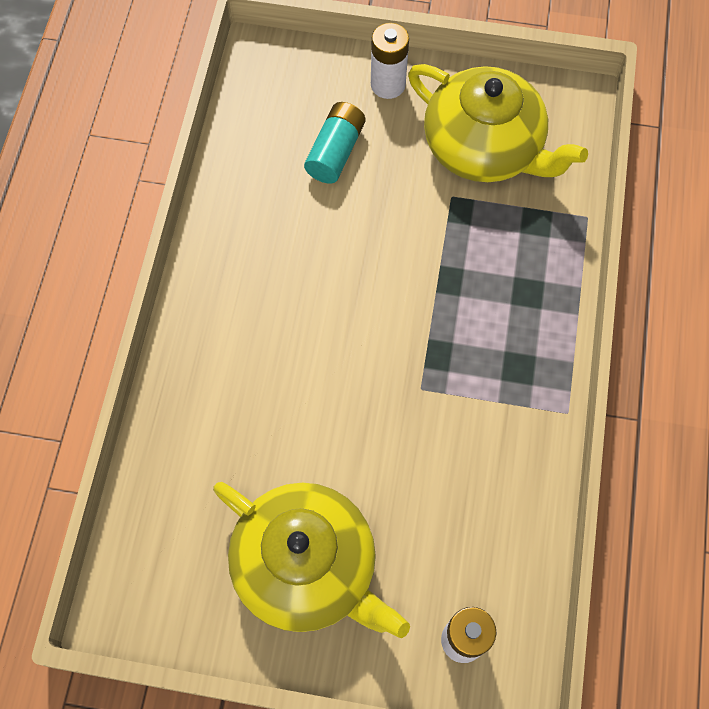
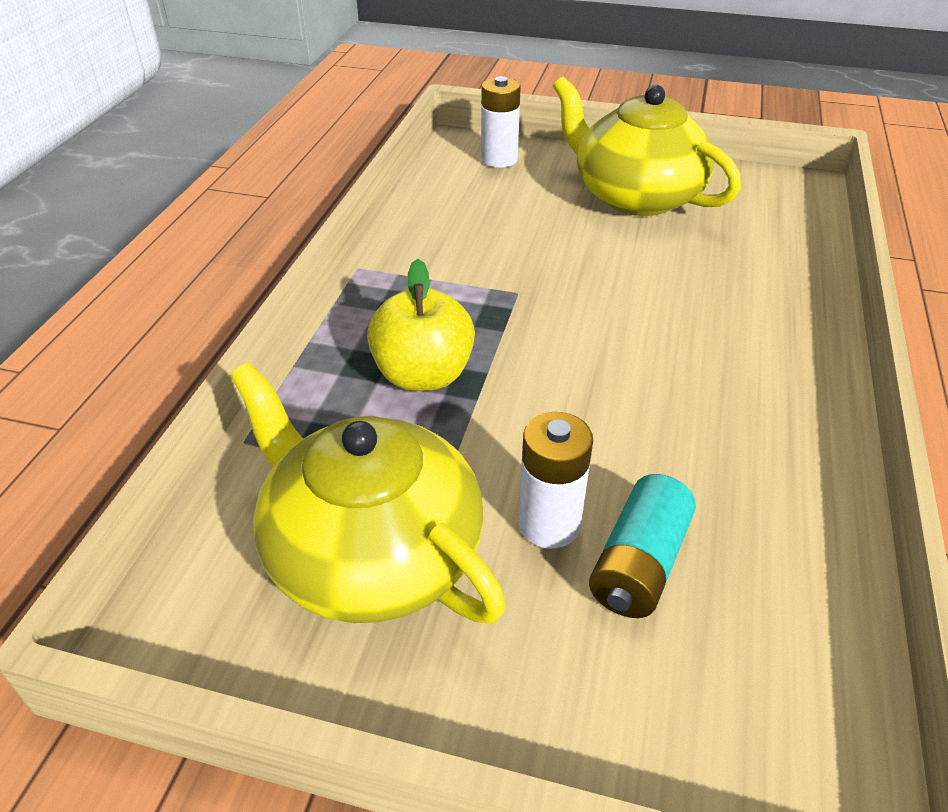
camera: 175 degrees left, 25 degrees down
white battery [371,23,409,99] -> white battery moved to [518,412,593,548]
none -> yellow apple [367,259,475,391]

